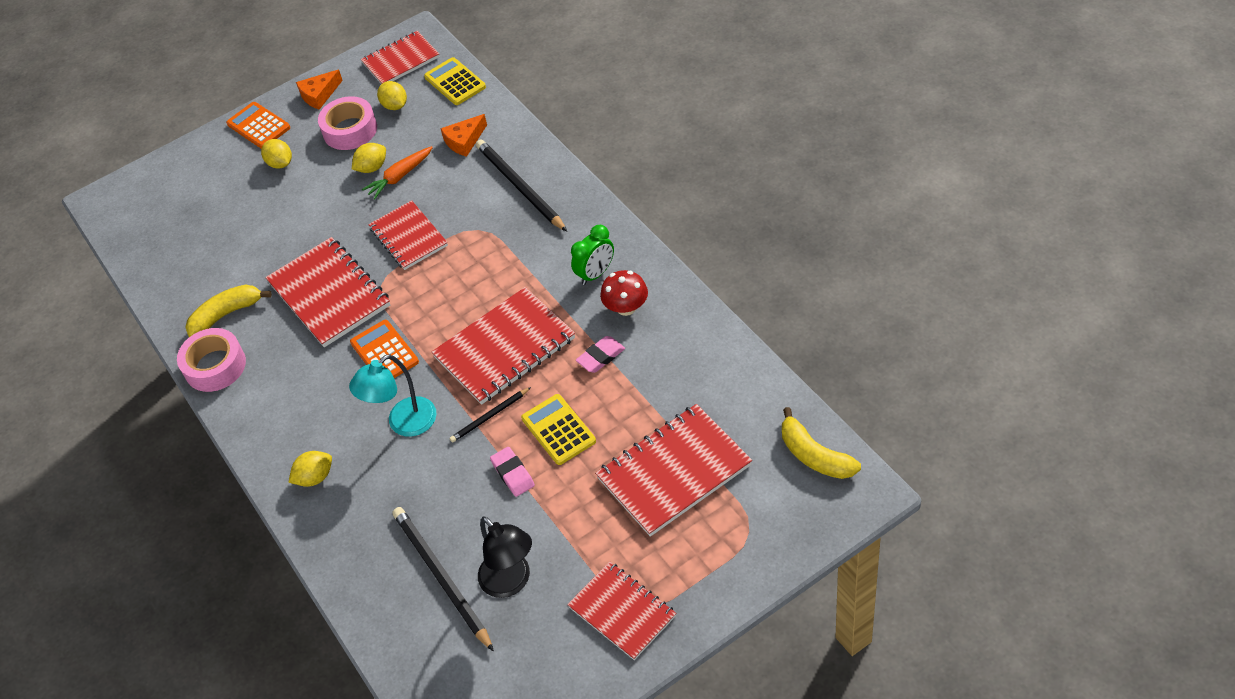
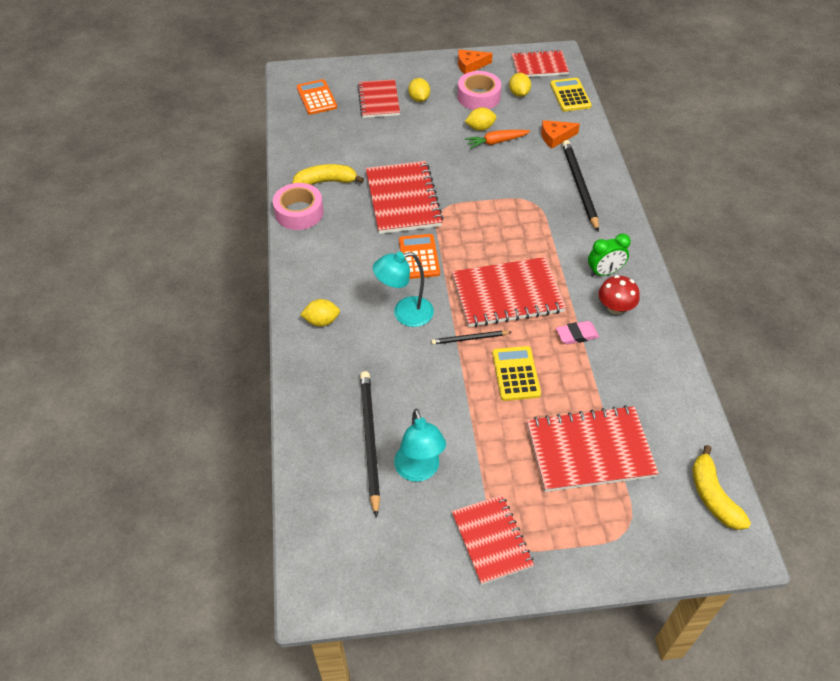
camera: 20 degrees right, 0 degrees up
orange calculator [226,102,290,149] -> orange calculator moved to [297,79,337,115]
red notebook [368,200,448,270] -> red notebook moved to [357,79,400,118]
black lamp [478,516,532,598] -> turquoise lamp [394,409,446,482]
pink eraser [490,447,535,497] -> none

